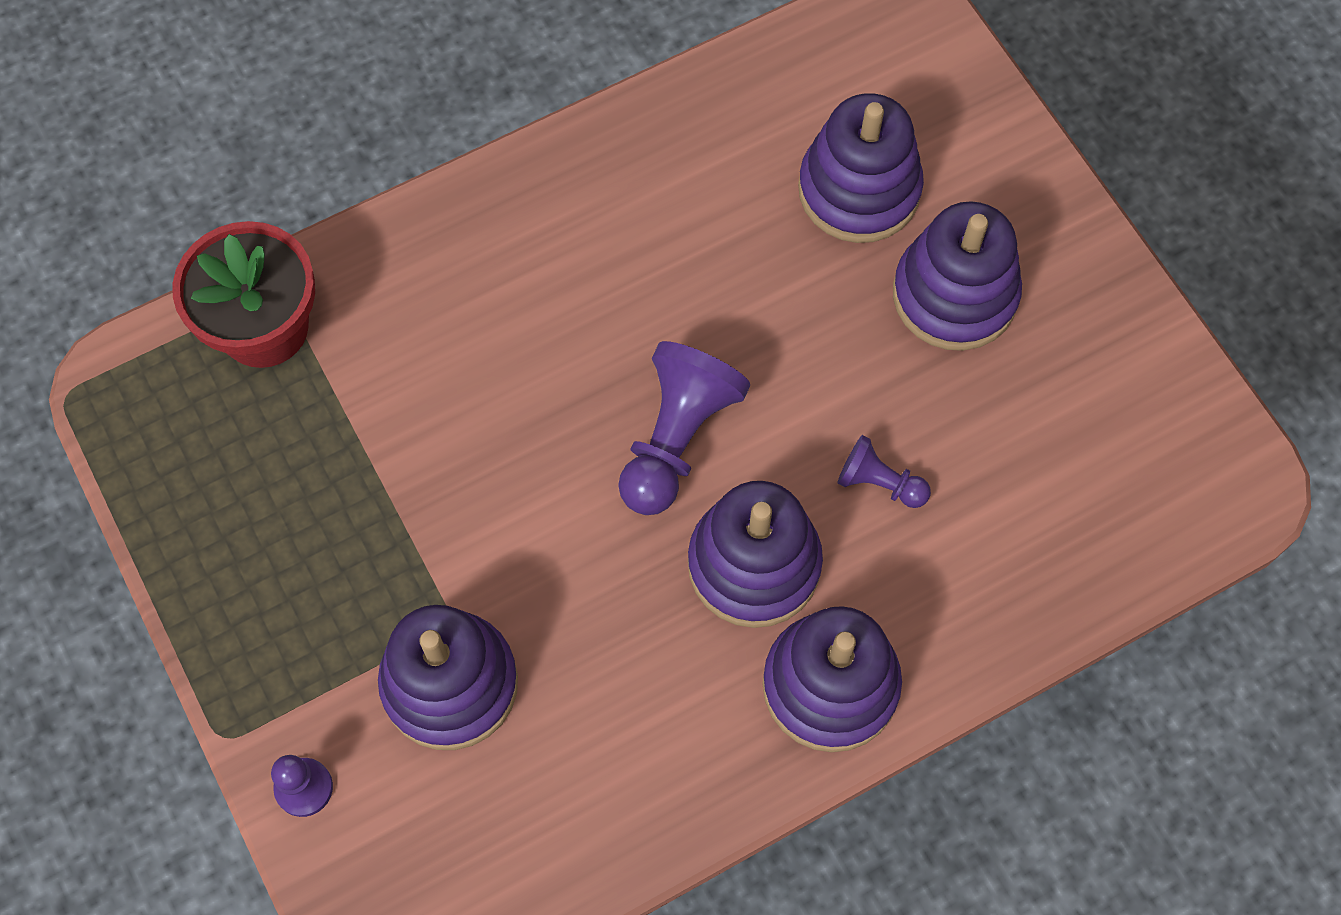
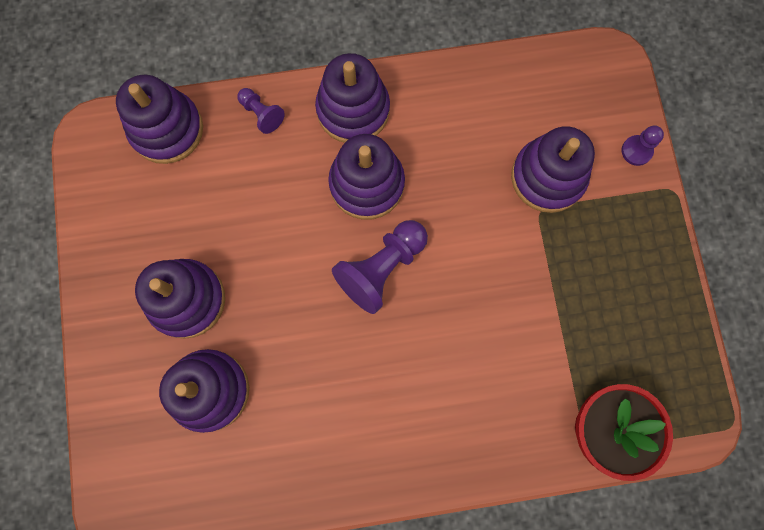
camera: 160 degrees left, 10 degrees up
purple pawn [837,435,931,508] -> purple pawn moved to [237,88,285,134]
none -> purple stacking toy [116,75,203,164]

